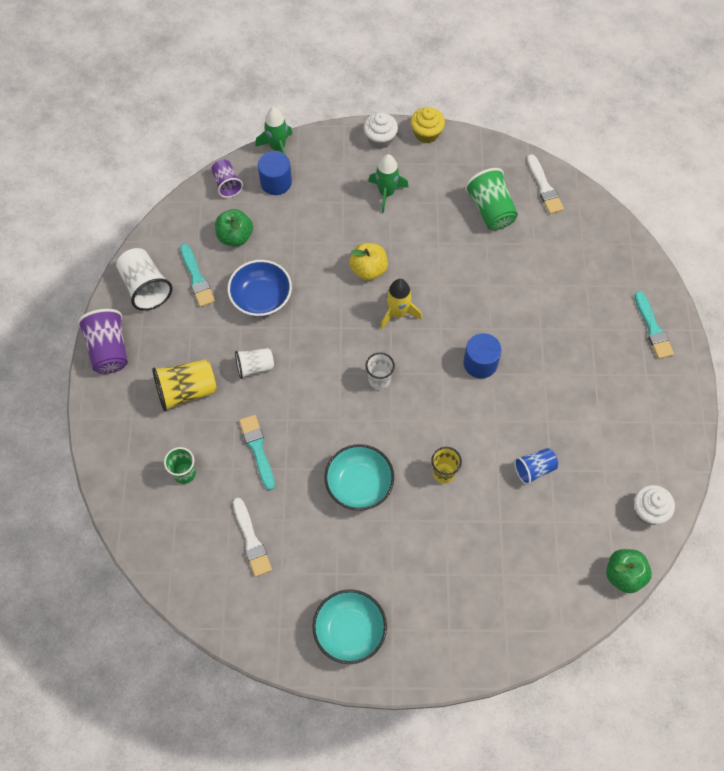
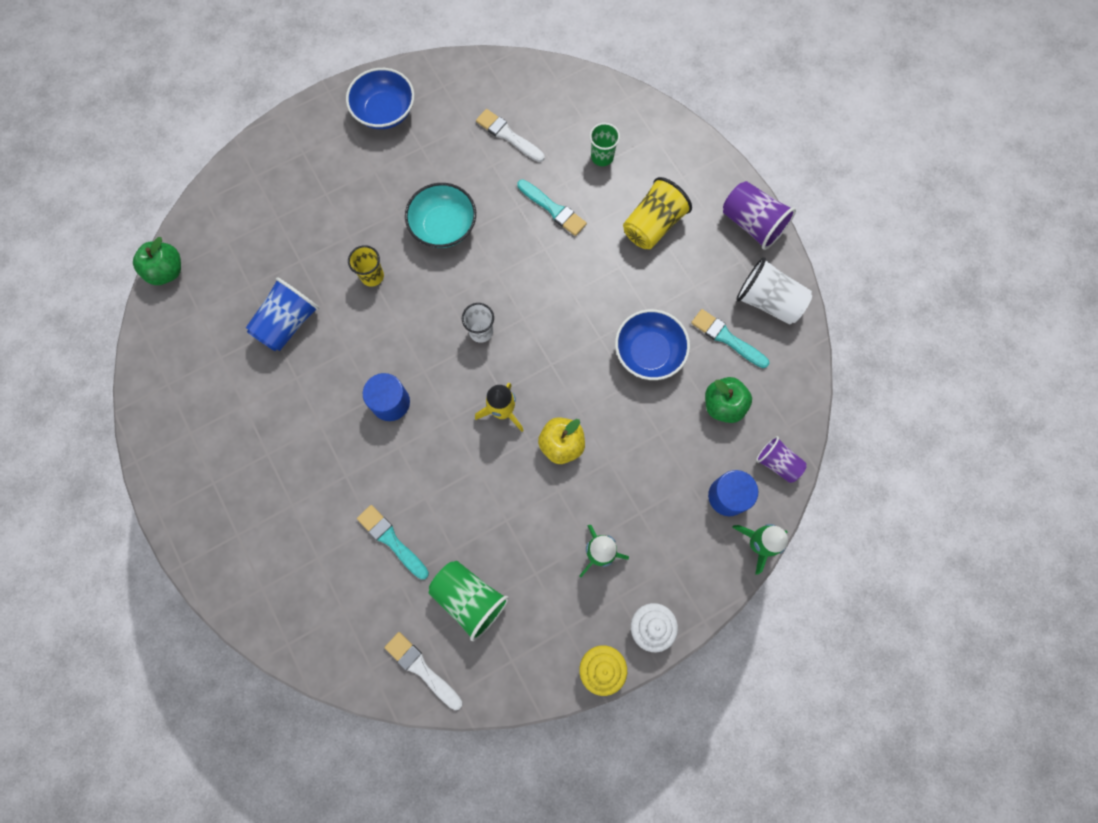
camera: 150 degrees right, 10 degrees up
white cup [235,348,274,379] -> none
turquoise bowl [312,589,387,664] -> blue bowl [346,68,414,129]
blue cup [514,448,558,485] -> blue cup [246,277,319,351], size x1.57
turquoise brush [634,291,674,359] -> turquoise brush moved to [357,505,429,580]
white cupcake [634,485,675,525] -> none

